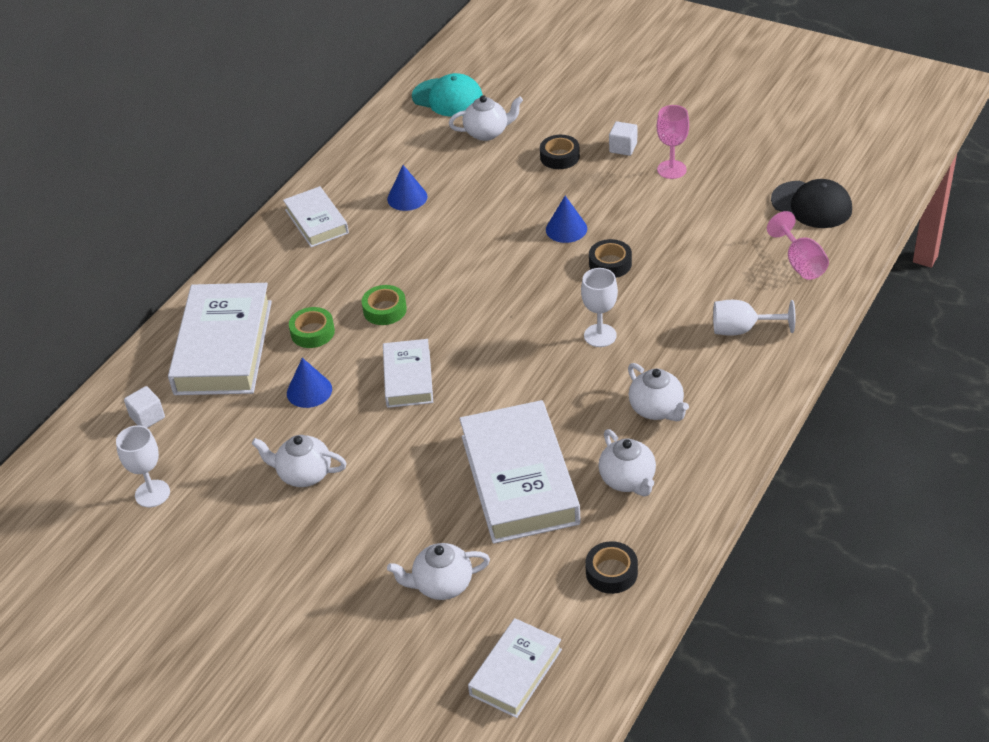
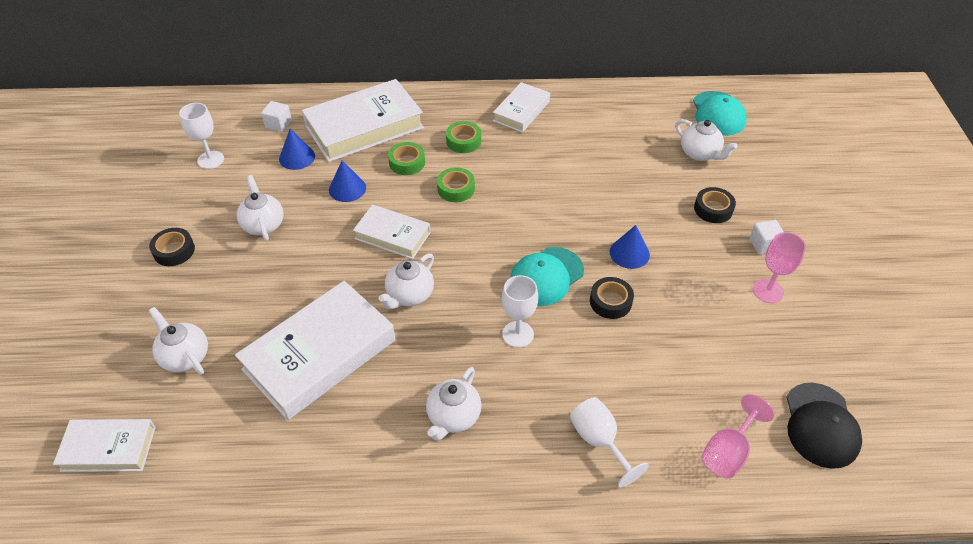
camera: 55 degrees right, 5 degrees up
white book [383,339,433,408] -> white book turned 60 degrees clockwise [353,205,431,259]
blue cone [387,165,427,211] -> blue cone moved to [279,129,315,170]
black tape [585,541,638,594] -> black tape moved to [149,228,195,266]
white teapot [598,429,656,496] -> white teapot moved to [379,254,434,309]
none -> green tape [446,121,481,153]
none -> turquoise cap [510,247,584,306]

